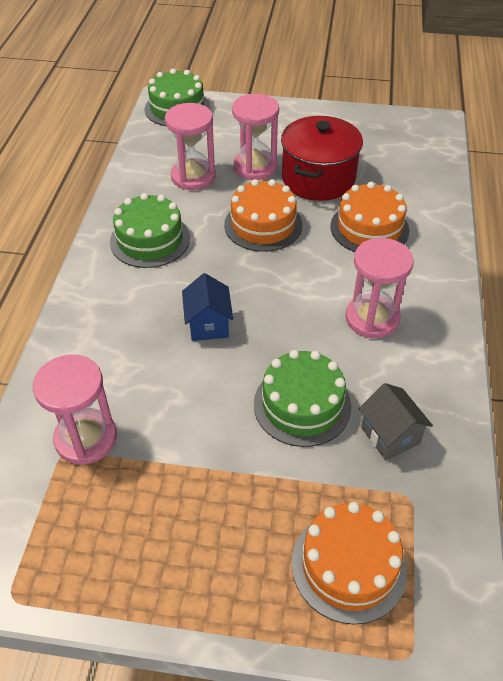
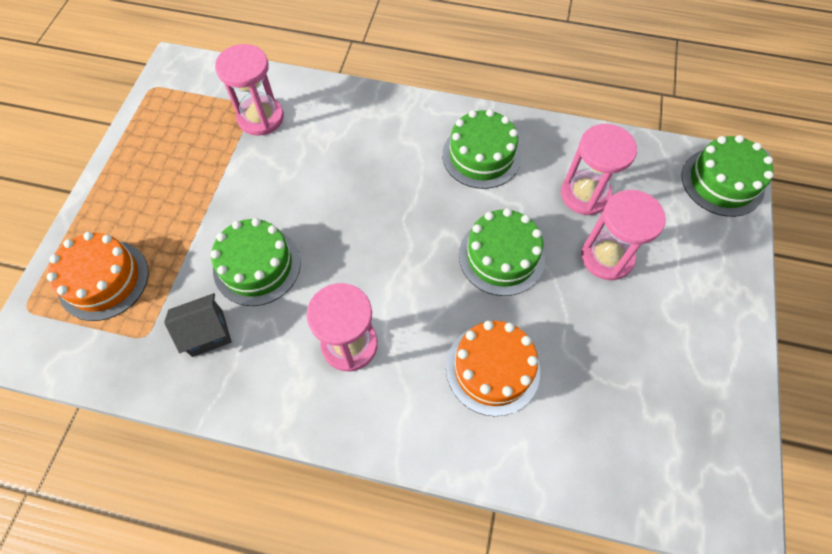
camera: 95 degrees right, 15 degrees up
blue house [182,273,233,341] -> none
orange cake [224,179,302,252] -> green cake [459,208,545,296]
red pot [281,116,363,201] -> none

